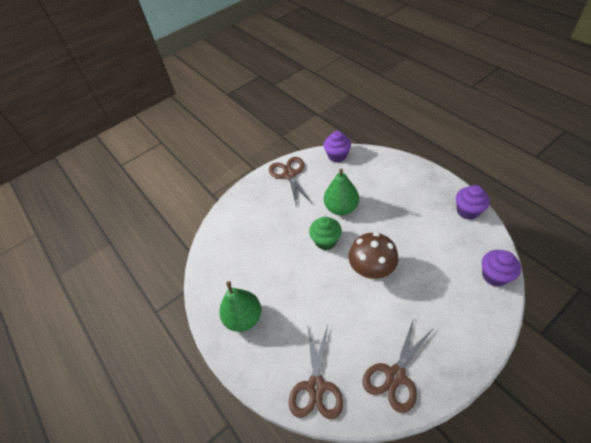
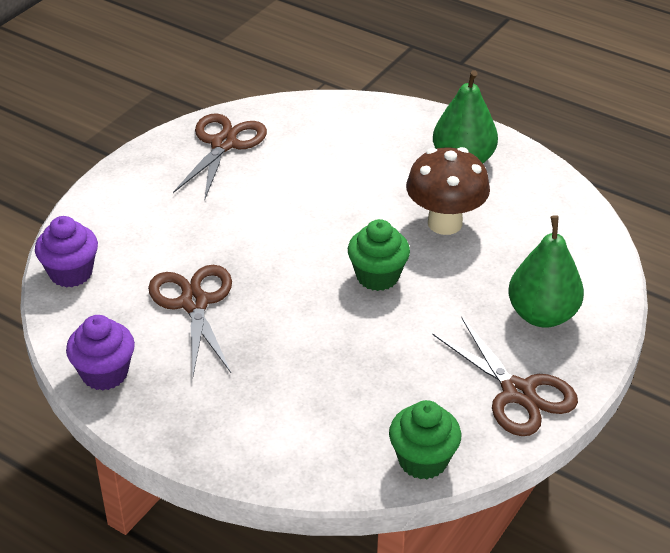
camera: 155 degrees right, 10 degrees down
brown scissors [289,324,343,419] -> brown scissors moved to [148,265,232,376]
purple cupcake [324,131,351,163] -> green cupcake [389,400,461,480]
green pear [324,169,359,215] -> green pear moved to [508,215,584,328]
brown mushroom [349,232,399,280] -> brown mushroom moved to [406,147,490,235]

